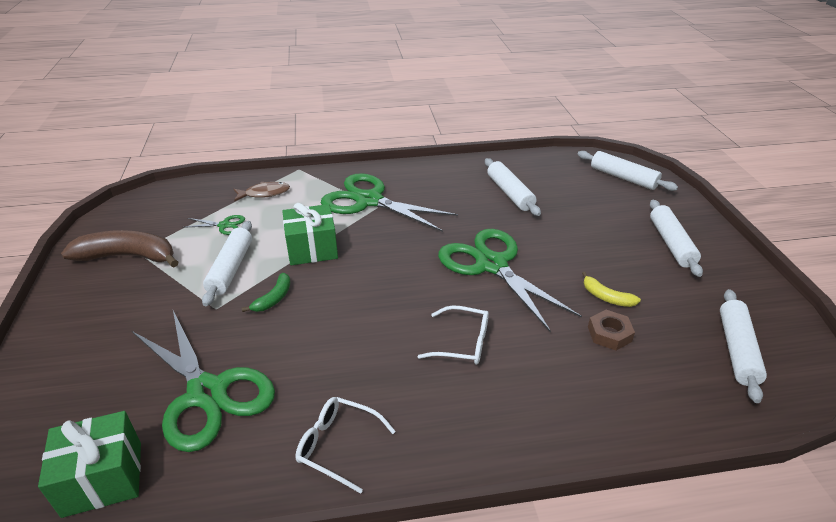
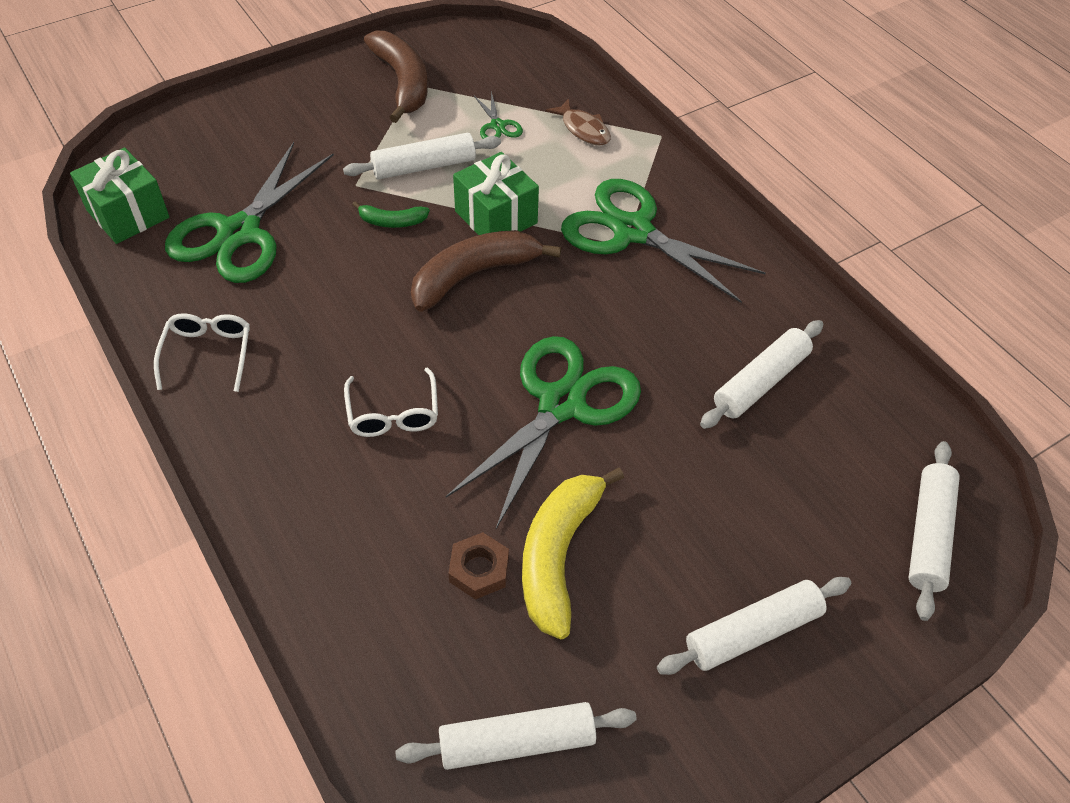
camera: 65 degrees right, 15 degrees up
green scissors [321,173,458,232] -> green scissors turned 60 degrees counterclockwise [561,179,766,303]
yellow banana [582,272,641,307] -> yellow banana [522,468,624,639], size x2.00
none -> brown banana [411,230,561,311]

